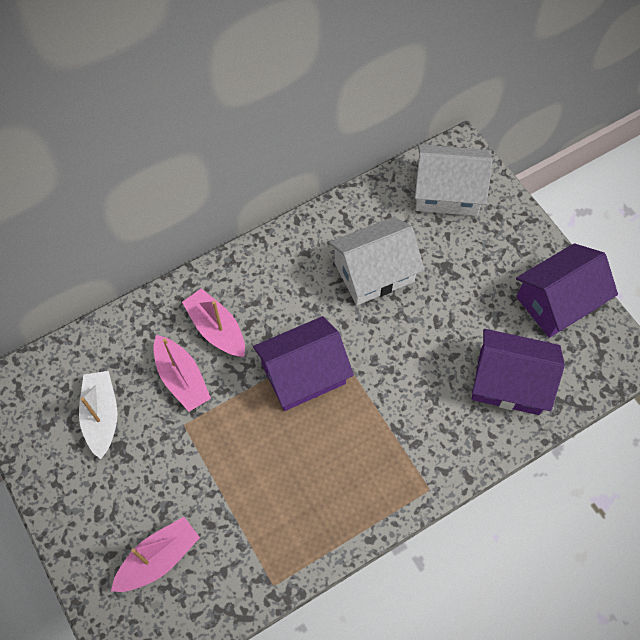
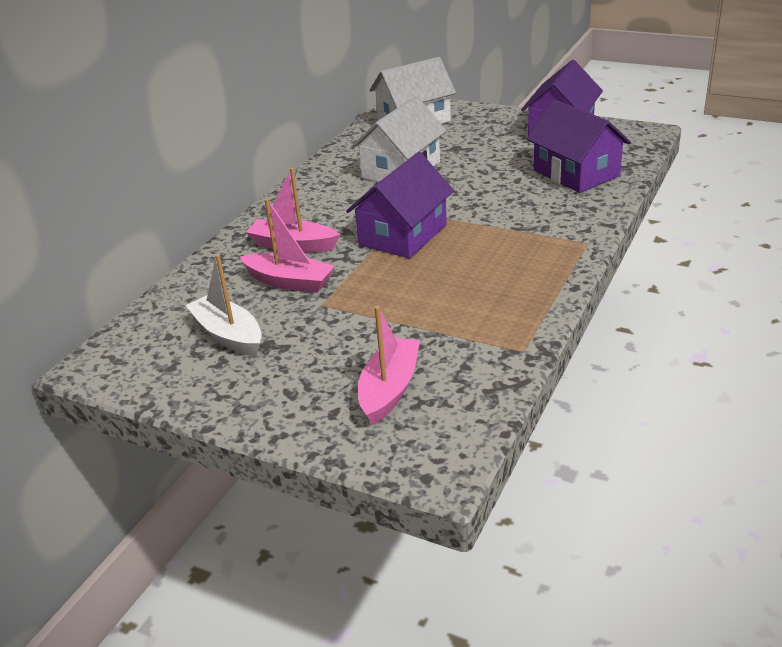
camera: 30 degrees left, 30 degrees down
purple house [472,329,565,415] -> purple house turned 75 degrees clockwise [527,99,631,193]

